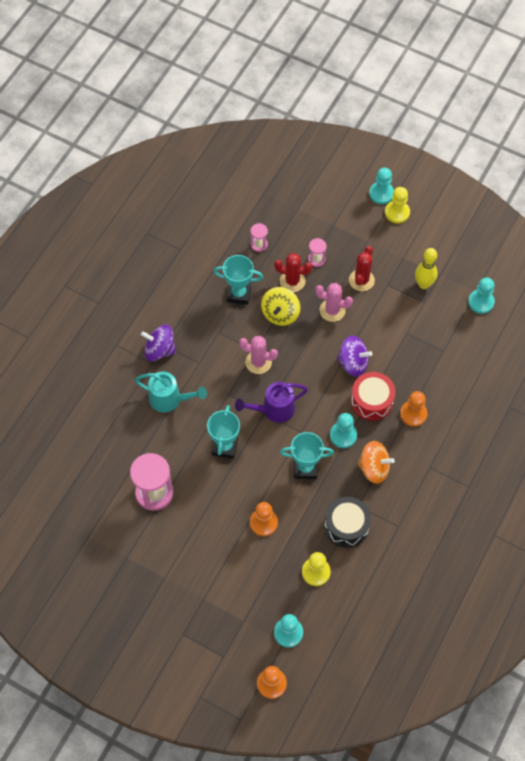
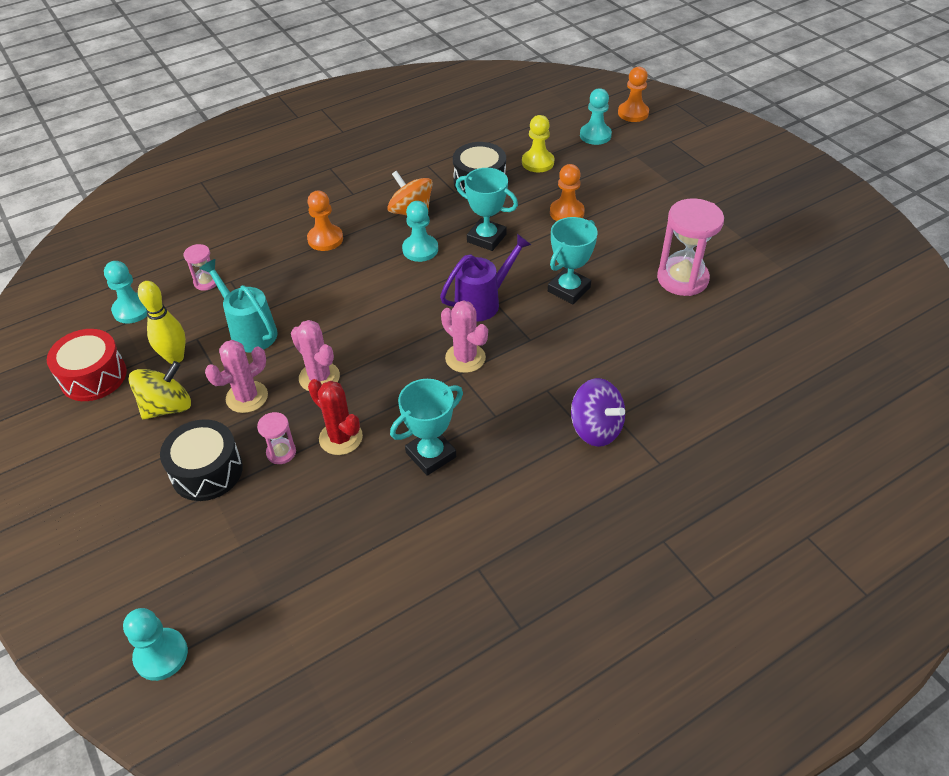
camera: 150 degrees left, 15 degrees down
turquoise watering can [135,372,207,413] -> turquoise watering can moved to [199,259,278,352]
turquoise trophy [213,255,263,304] -> turquoise trophy turned 75 degrees counterclockwise [390,379,463,476]
purple watering can [235,382,308,423] -> purple watering can turned 45 degrees counterclockwise [440,234,531,321]
pink hourglass [250,223,268,252] -> pink hourglass moved to [184,244,216,291]
yellow spinning top [261,287,300,326] -> yellow spinning top moved to [128,361,191,420]
purple spinning top [337,336,372,377] -> none
red cactus [349,246,375,291] -> pink cactus [205,340,268,413]
red drum [351,372,395,421] -> red drum moved to [47,329,127,401]
turquoise pawn [369,168,394,204] -> turquoise pawn moved to [123,608,188,681]
yellow pawn [385,187,410,224] -> none
none -> black drum [160,419,243,501]

